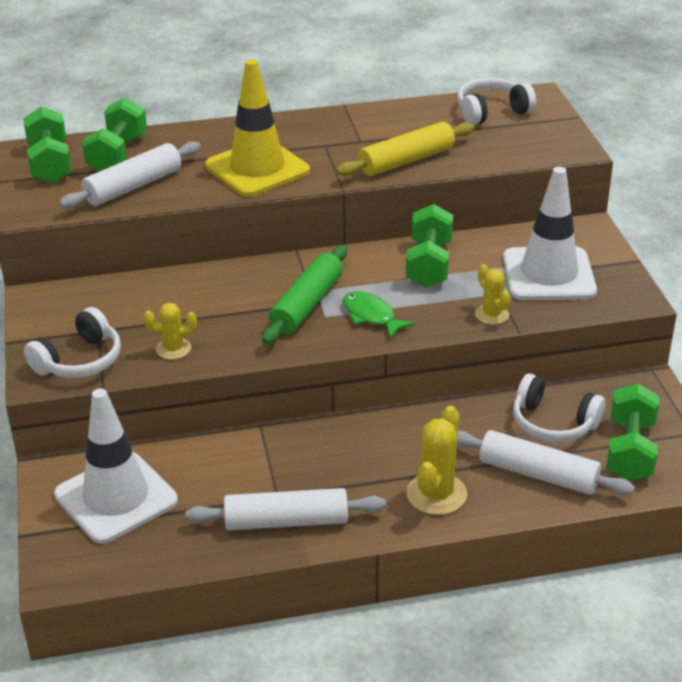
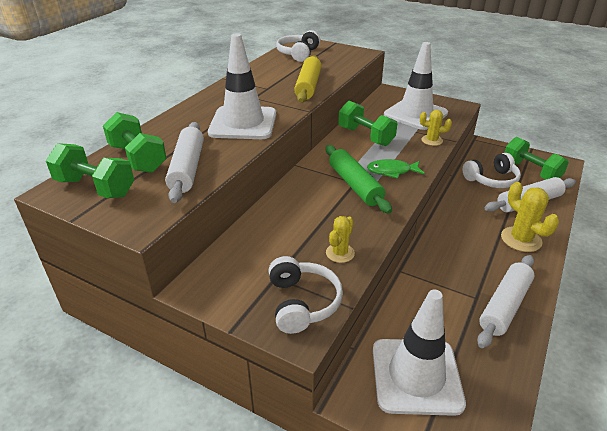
camera: 50 degrees left, 0 degrees up
yellow traffic cone [205,59,310,197] -> white traffic cone [208,33,276,139]

